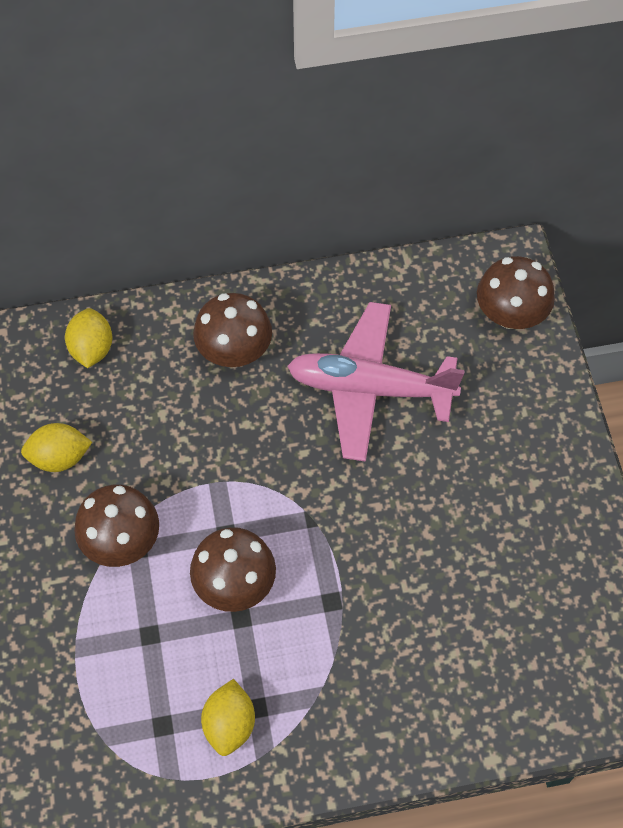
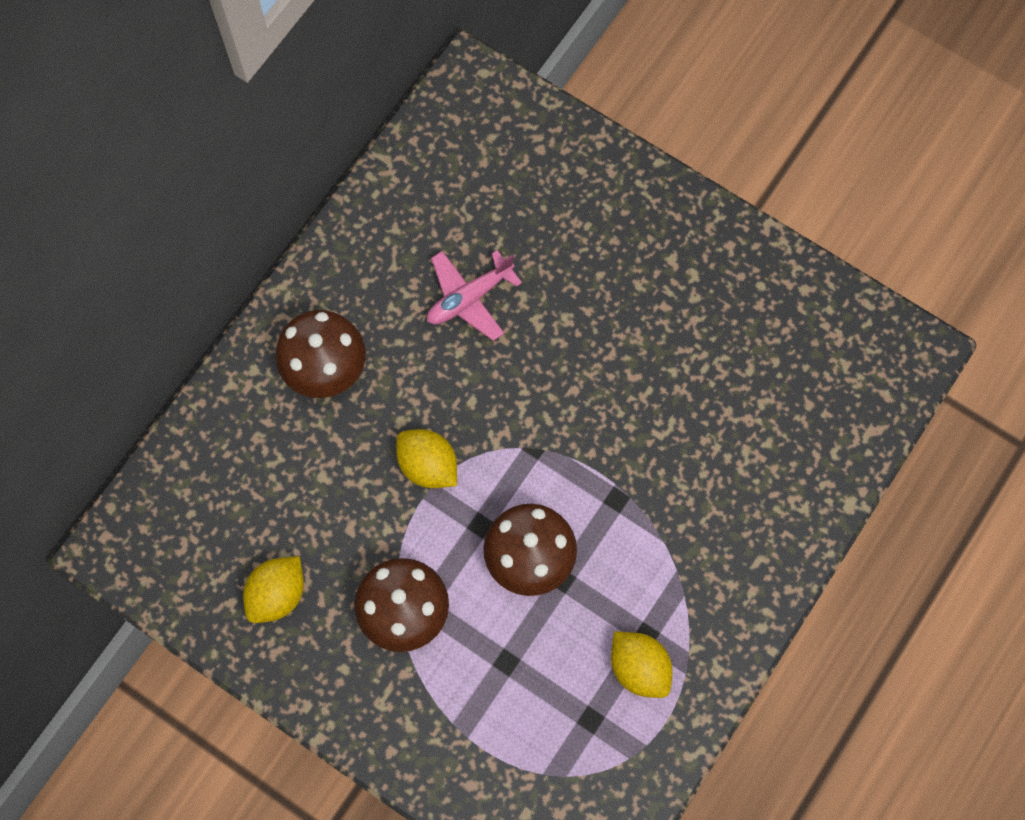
camera: 45 degrees left, 10 degrees up
yellow lemon [65,308,112,368] -> yellow lemon moved to [396,429,457,488]
pink plane [287,302,465,462] -> pink plane [427,250,522,341], size x0.55
brown mushroom [477,256,555,329] -> none

